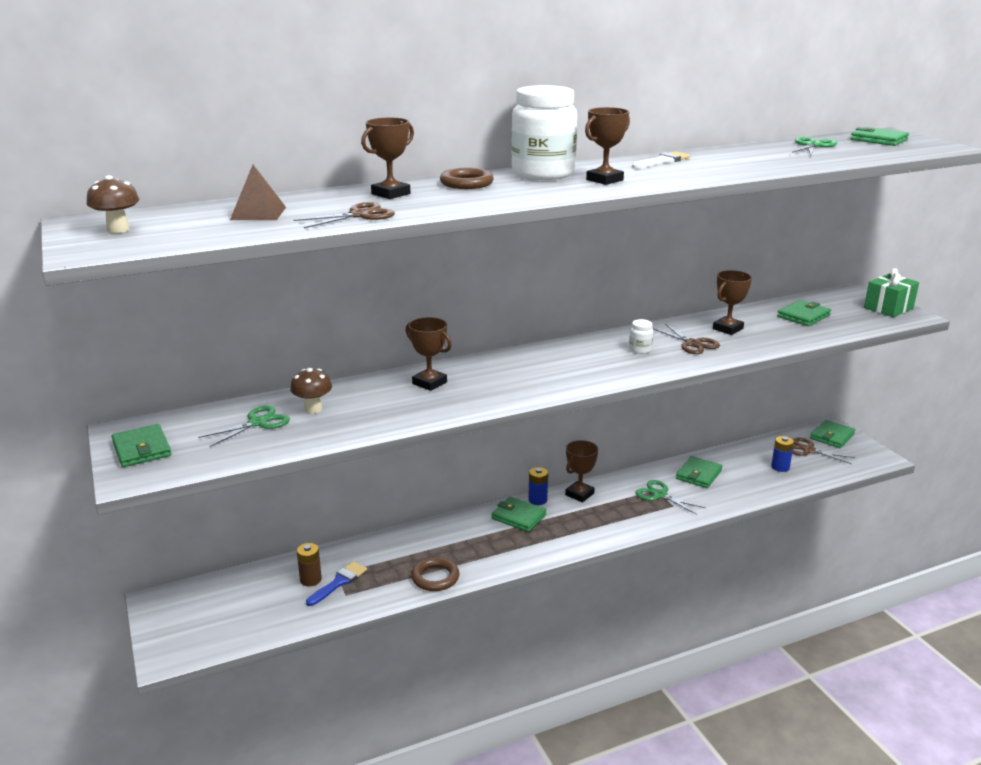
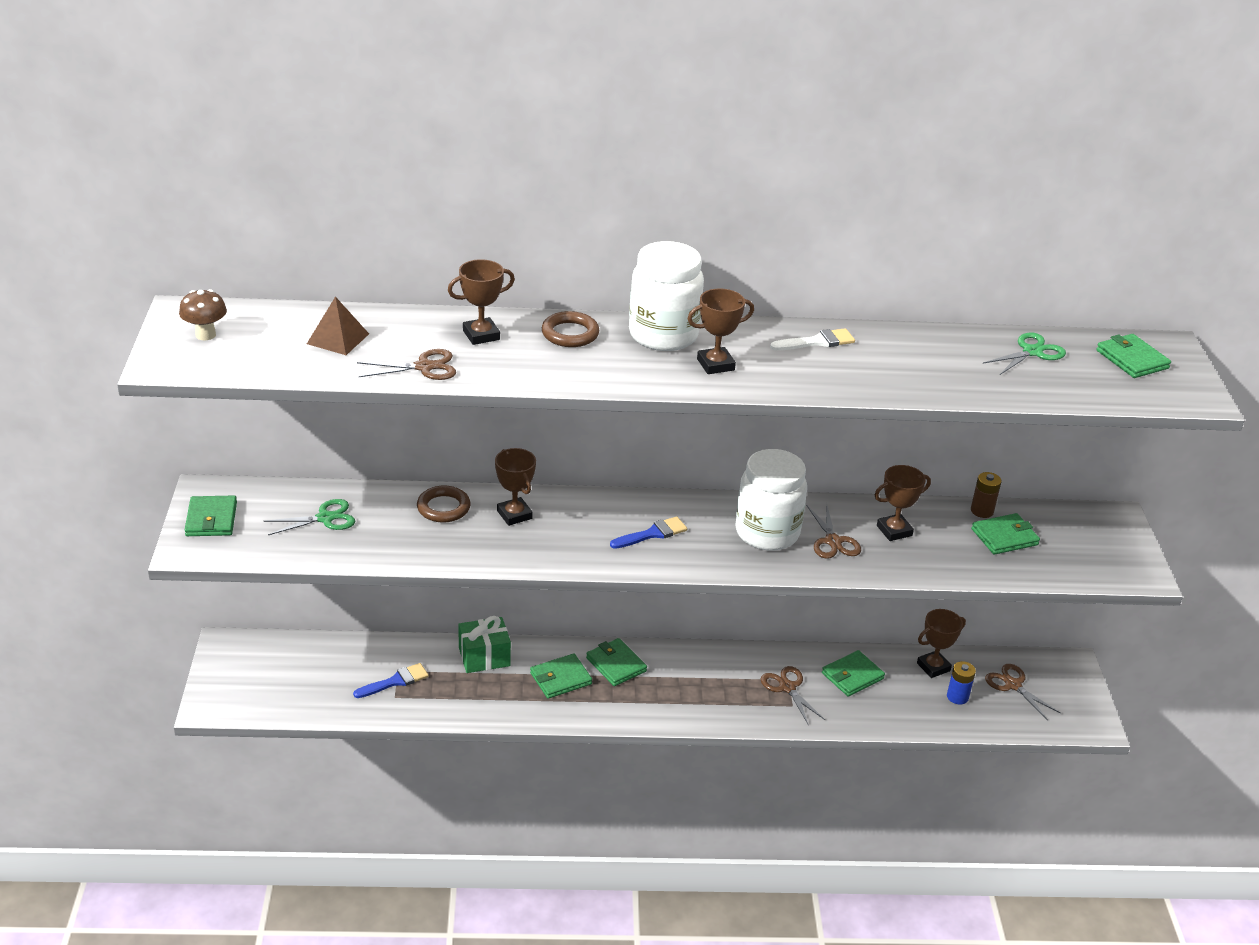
camera: 20 degrees right, 10 degrees up
brown mushroom [290,368,332,414] -> none
brown battery [297,543,322,586] -> brown battery moved to [971,472,1002,518]
brown ring [411,557,459,591] -> brown ring moved to [417,486,471,522]
blue battery [528,467,548,505] -> none
brown trophy [565,440,598,503] -> brown trophy moved to [917,609,966,678]
white jar [629,319,653,354] -> white jar [735,449,807,551], size x2.49
green scissors [636,480,706,515] -> brown scissors [760,666,825,725]
green wallet [810,420,855,448] -> green wallet moved to [530,653,592,699]
green gift [864,268,919,317] -> green gift moved to [458,616,511,673]
none -> blue brush [610,516,687,549]

